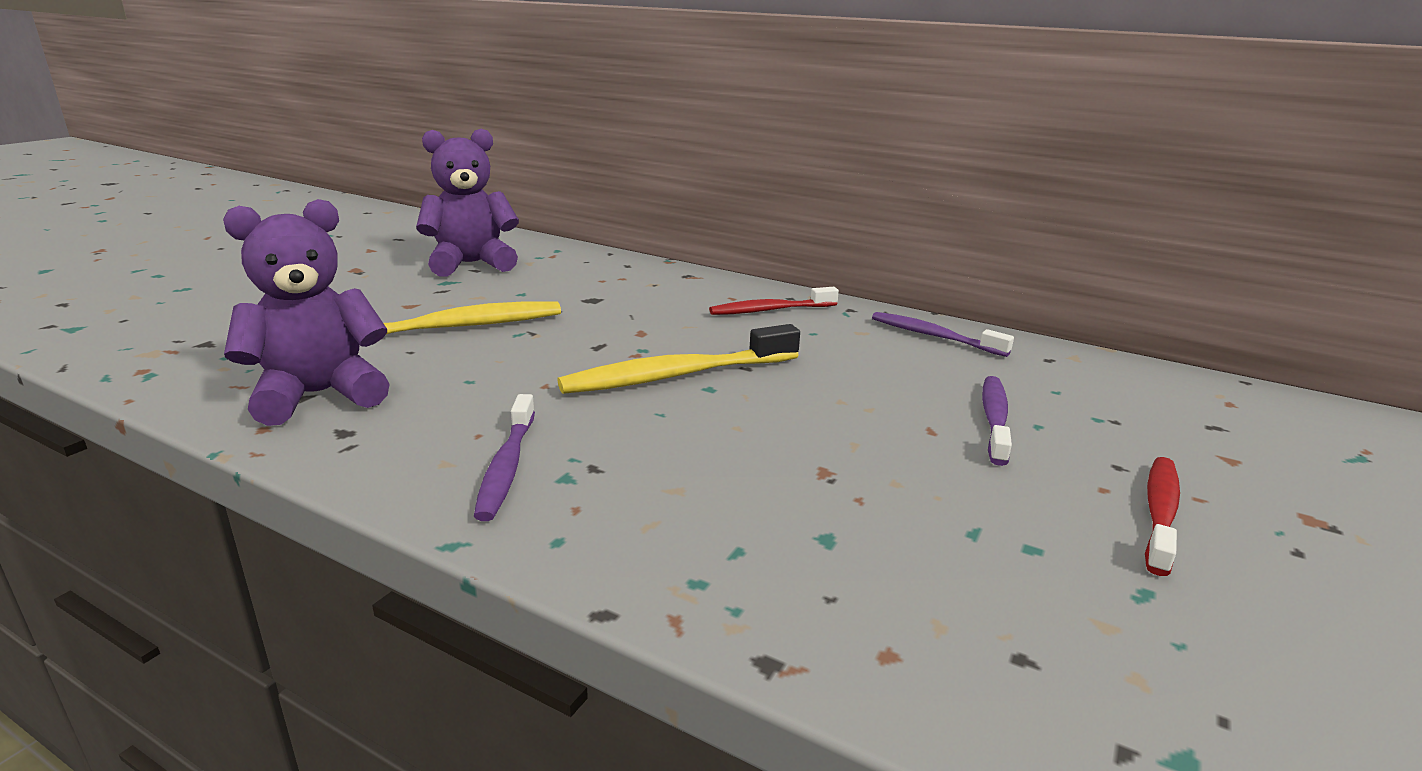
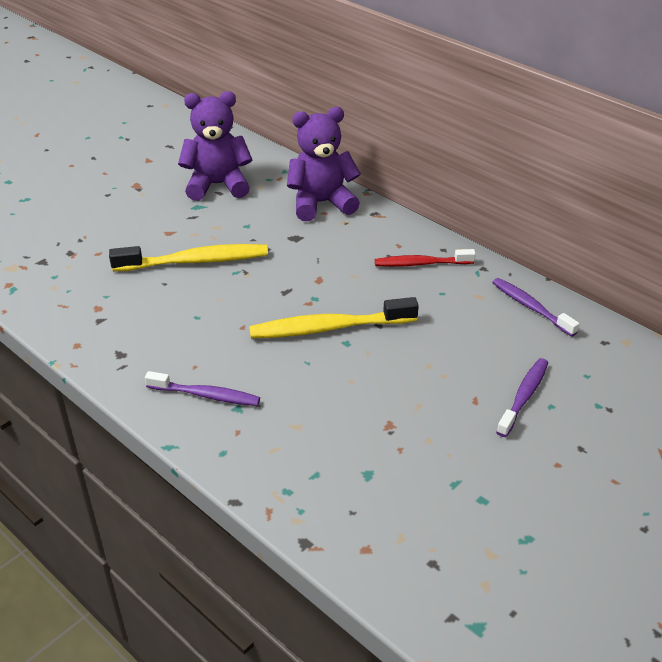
camera: 15 degrees right, 15 degrees up
purple teddy bear [223,199,389,426] -> purple teddy bear moved to [287,107,361,221]
purple toothbrush [474,394,535,521] -> purple toothbrush turned 90 degrees counterclockwise [145,371,260,406]
red toothbrush [1145,457,1180,576] -> none

